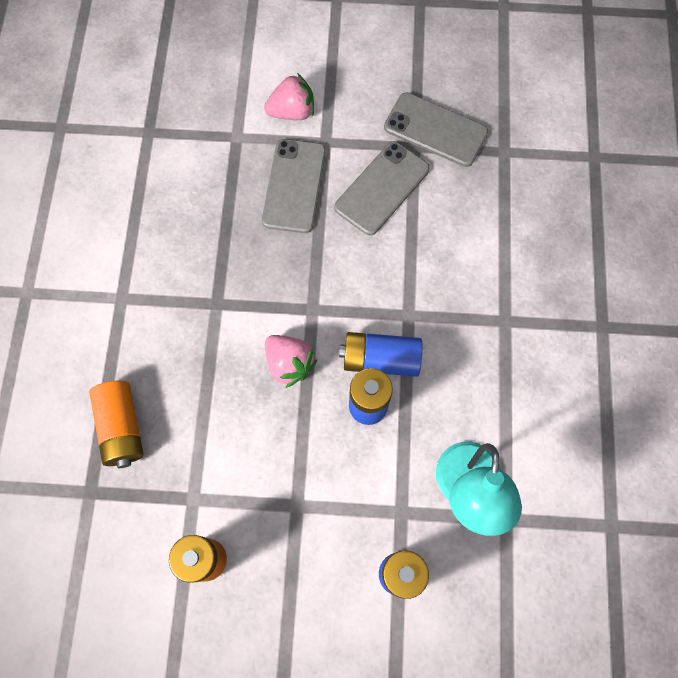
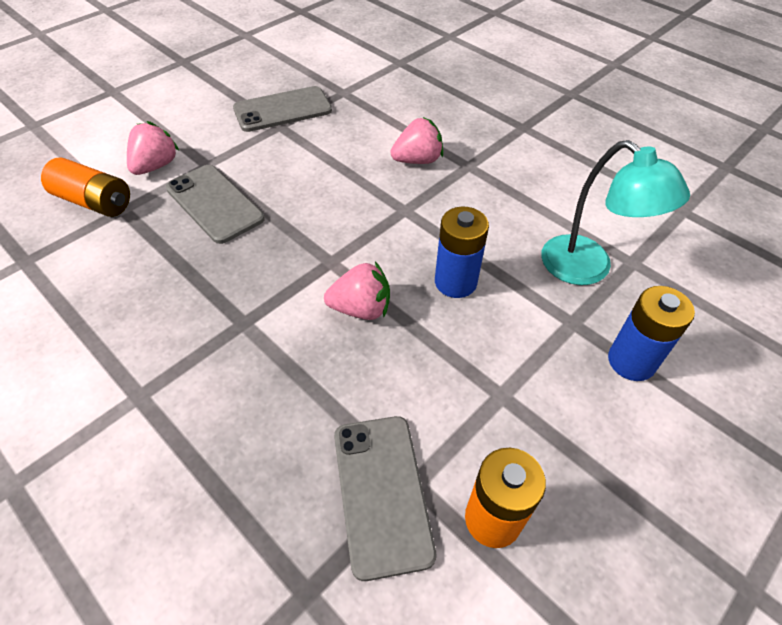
camera: 50 degrees left, 20 degrees down
orange battery [89,381,144,468] -> orange battery moved to [41,157,130,217]
grey phone [334,142,430,236] -> grey phone moved to [334,416,436,581]
blue battery [339,332,422,377] -> none
none -> pink strawberry [390,117,443,164]

